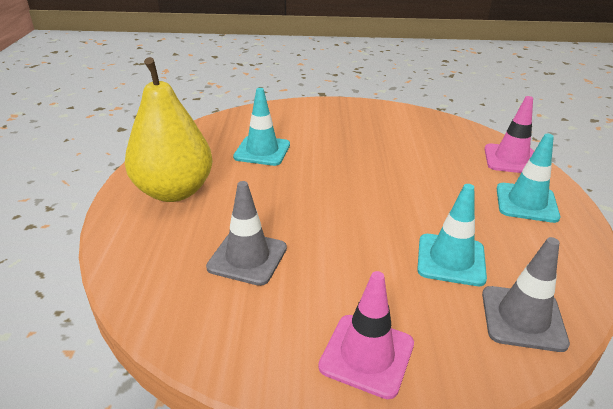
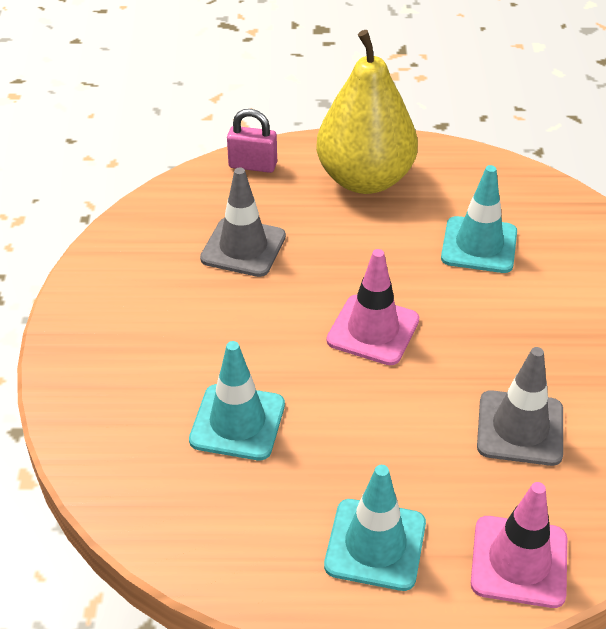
camera: 90 degrees right, 10 degrees up
pink traffic cone [318,271,414,399] -> pink traffic cone moved to [327,249,419,365]
grey traffic cone [482,237,570,352] -> grey traffic cone moved to [477,347,563,466]
none -> pink padlock [227,109,277,173]

